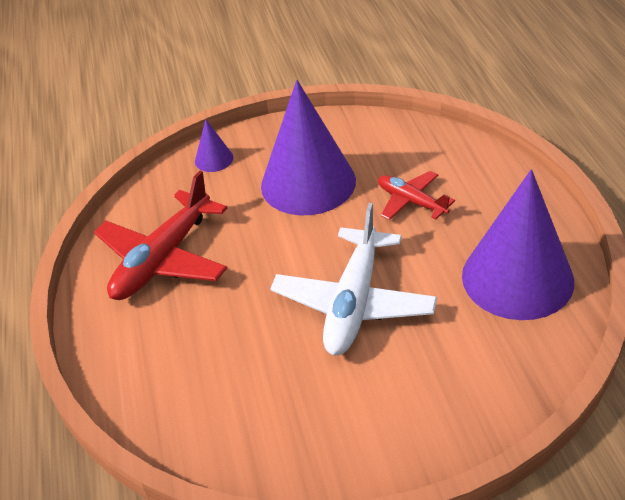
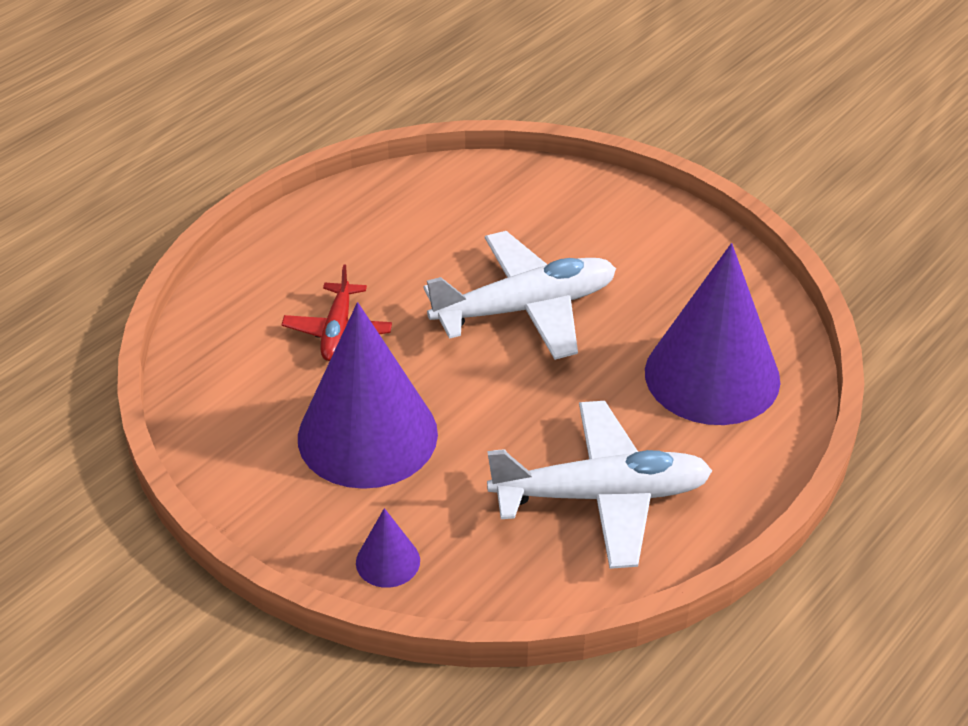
camera: 130 degrees left, 0 degrees up
red plane [94,171,227,300] -> white plane [487,401,712,569]
purple cone [462,169,574,320] -> purple cone moved to [645,243,780,425]

